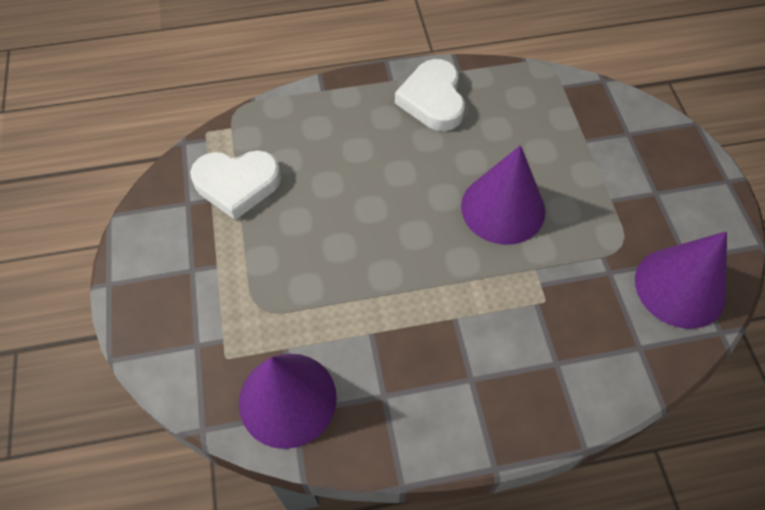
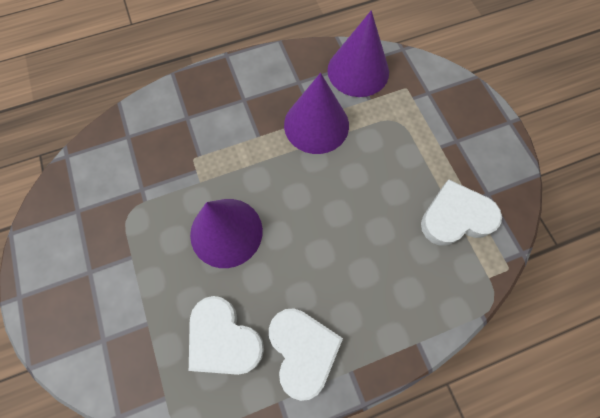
camera: 170 degrees right, 10 degrees up
purple cone [635,231,727,329] -> purple cone moved to [284,73,349,154]
none -> white heart [189,296,264,375]

